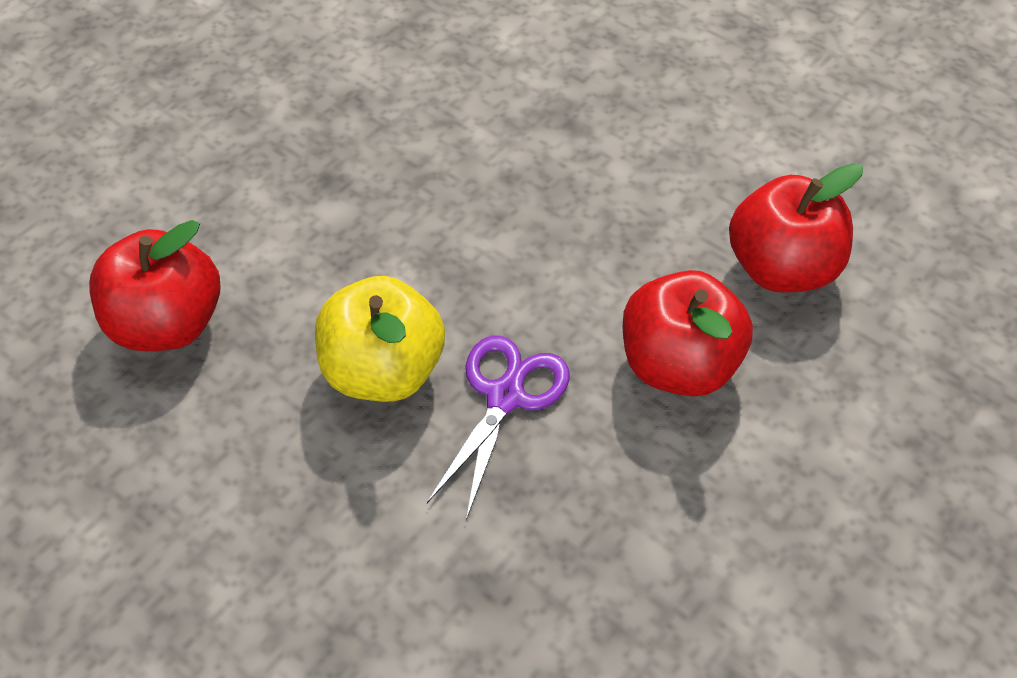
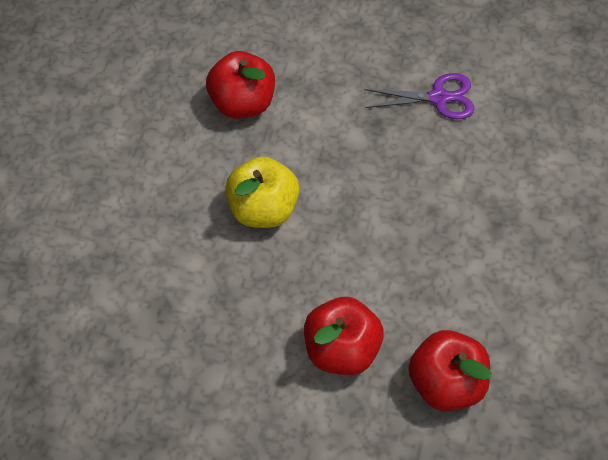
camera: 65 degrees right, 5 degrees up
purple scissors [427,335,570,520] -> purple scissors moved to [364,73,475,119]

